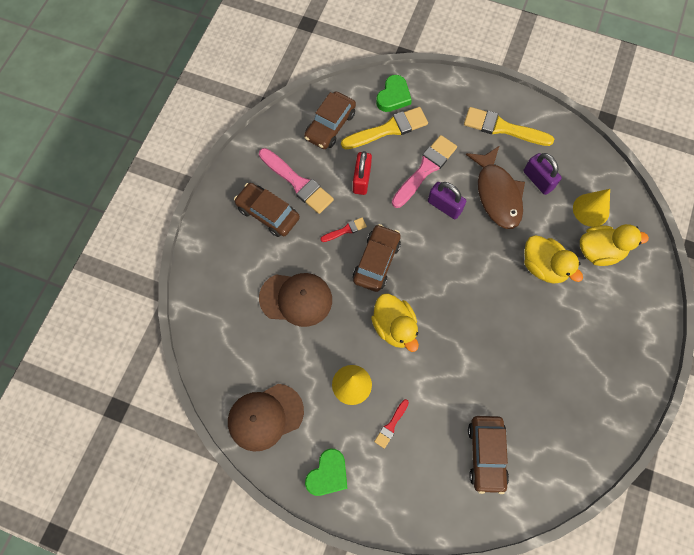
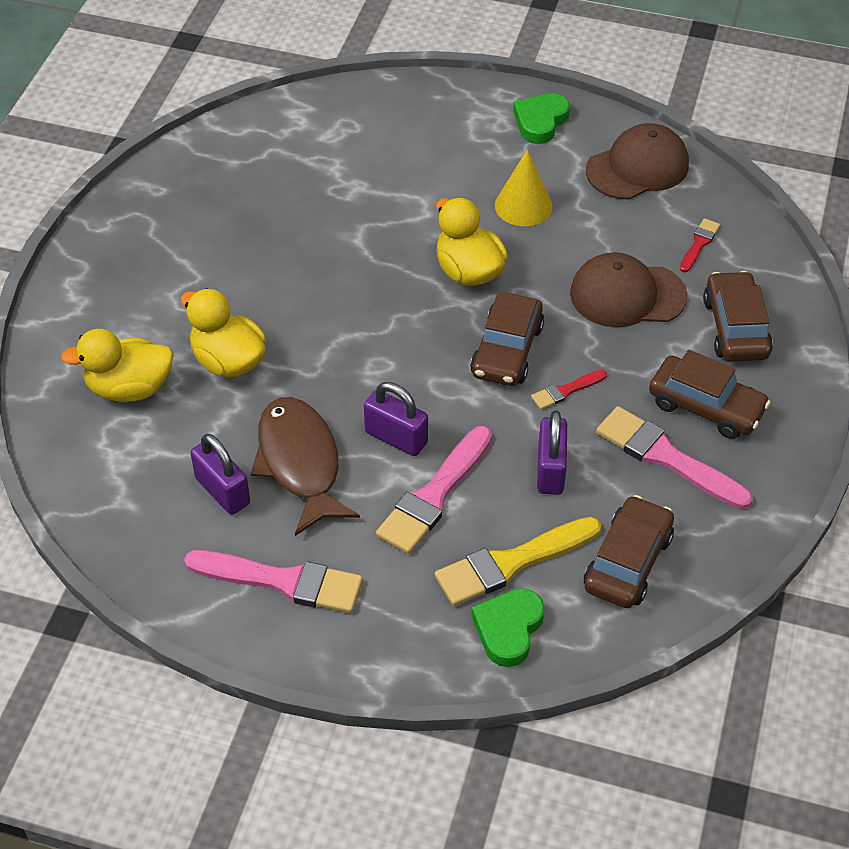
camera: 175 degrees right, 20 degrees down
red padlock [353,151,372,195] -> purple padlock [537,410,567,495]
red brush [374,399,409,449] -> red brush moved to [680,218,720,273]
yellow brush [464,107,554,146] -> pink brush [184,550,363,613]
brown car [468,416,509,494] -> brown car moved to [703,271,773,361]
yellow cone [573,189,610,227] -> none

